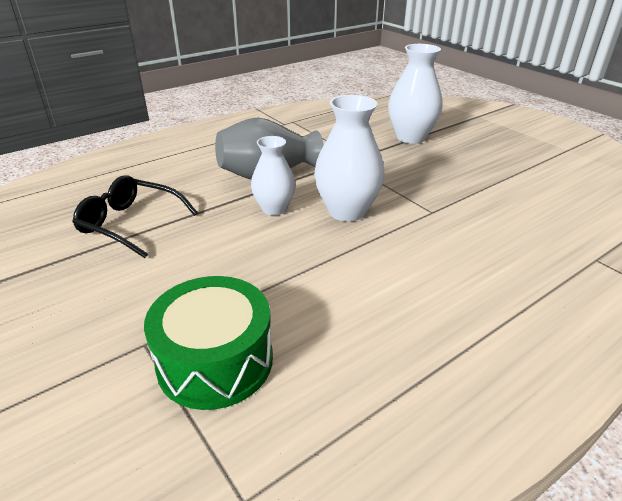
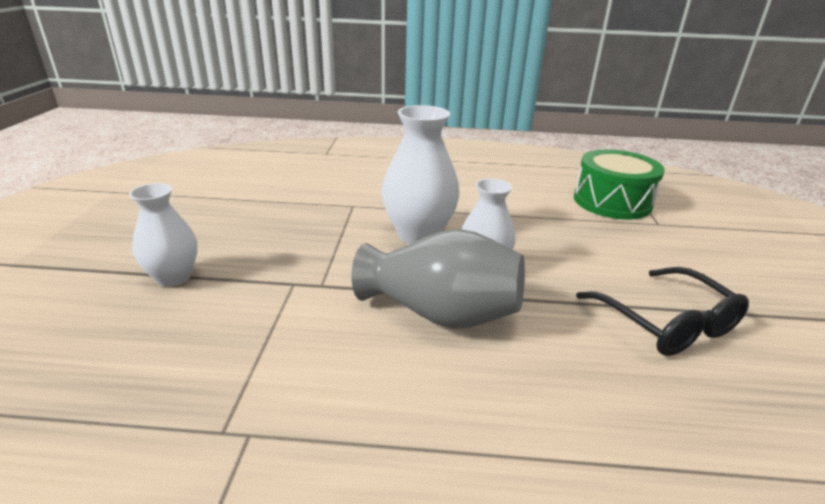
camera: 140 degrees left, 5 degrees down
white vase [388,44,442,144] -> white vase [129,183,197,287], size x0.65

